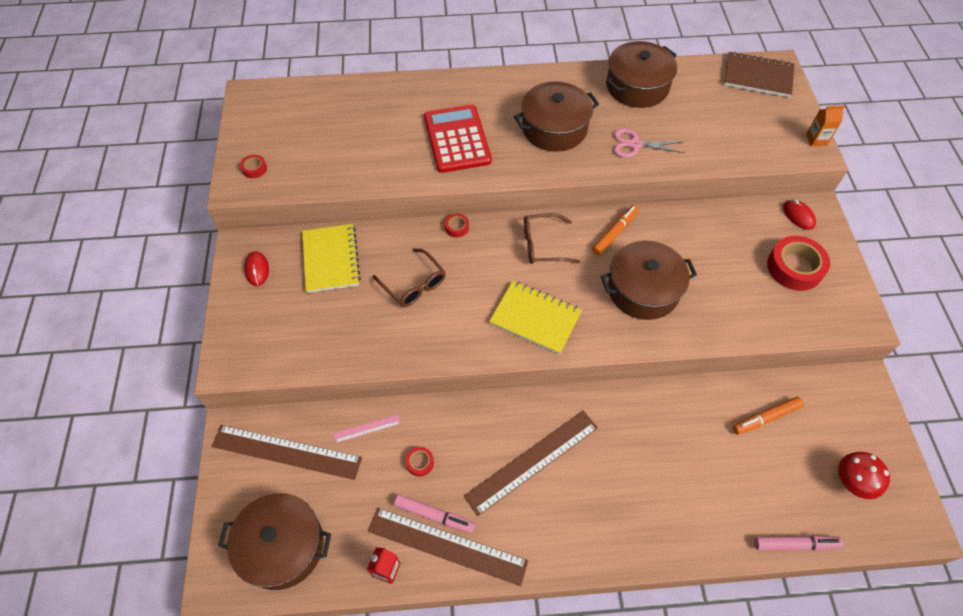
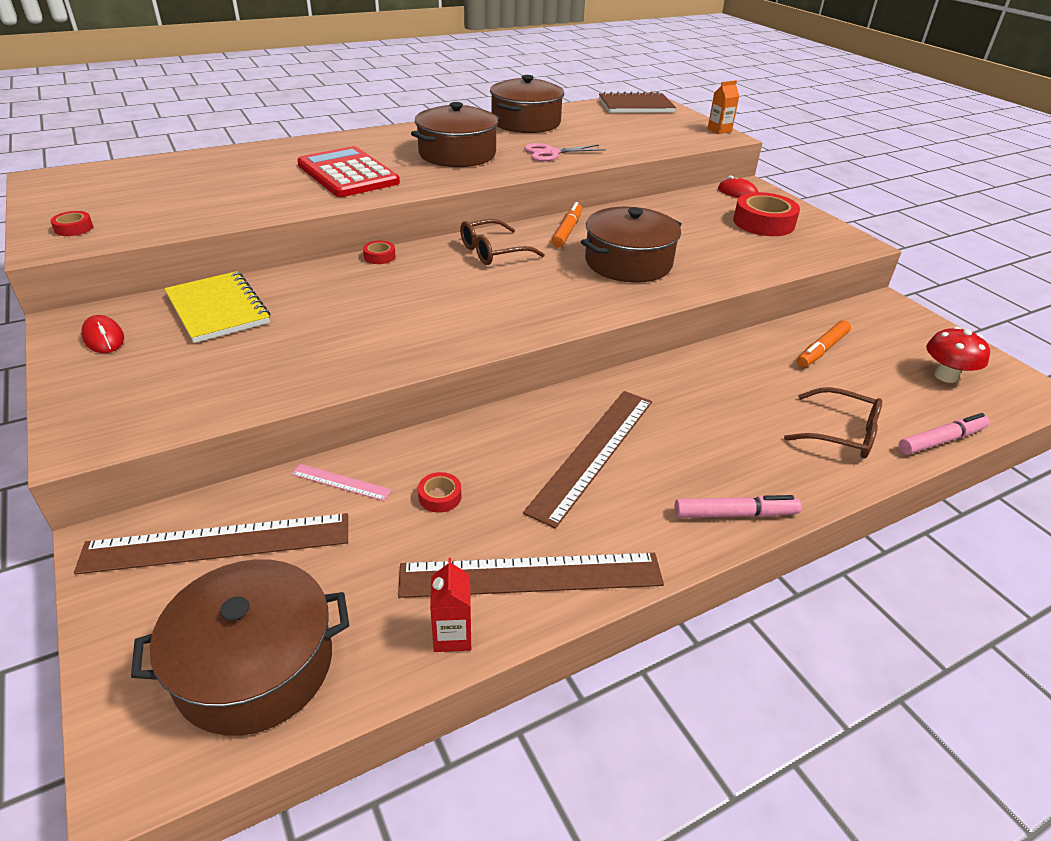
camera: 25 degrees left, 20 degrees down
pink ruler [333,414,401,443] -> pink ruler turned 60 degrees clockwise [291,464,392,501]
brown glasses [373,248,446,307] -> brown glasses moved to [784,387,882,459]
pink marker [394,494,475,533] -> pink marker moved to [674,495,801,518]
yellow notebook [489,281,582,355] -> none

